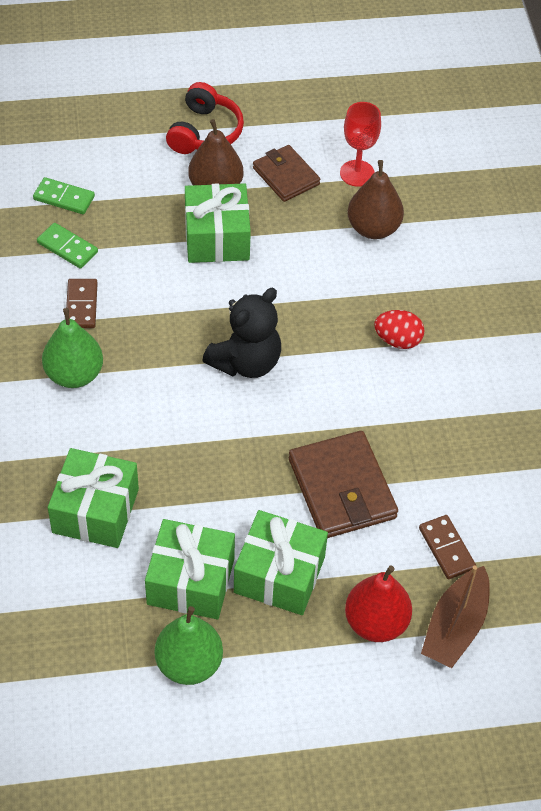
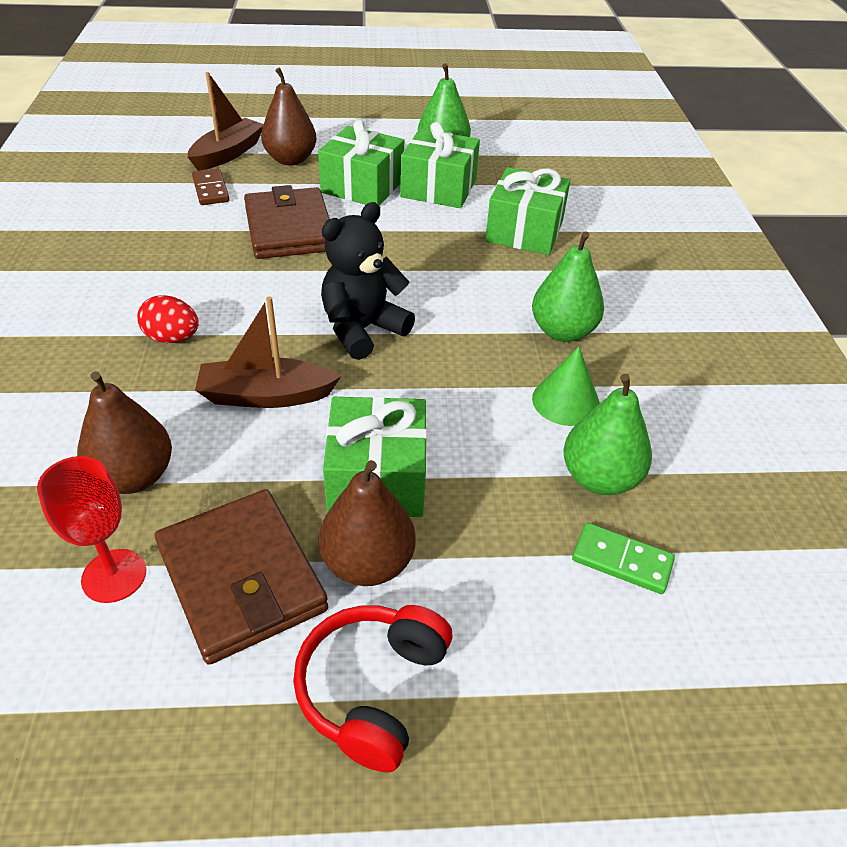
camera: 175 degrees left, 10 degrees down
green domino [37,223,98,269] -> green pear [563,374,652,495]
brown domino [66,279,98,328] -> green cone [532,346,600,426]
brown wallet [253,145,320,202] -> brown wallet [155,489,328,665], size x1.56
red pear [345,566,412,642] -> brown pear [261,68,317,165]
none -> brown boat [195,296,341,408]

